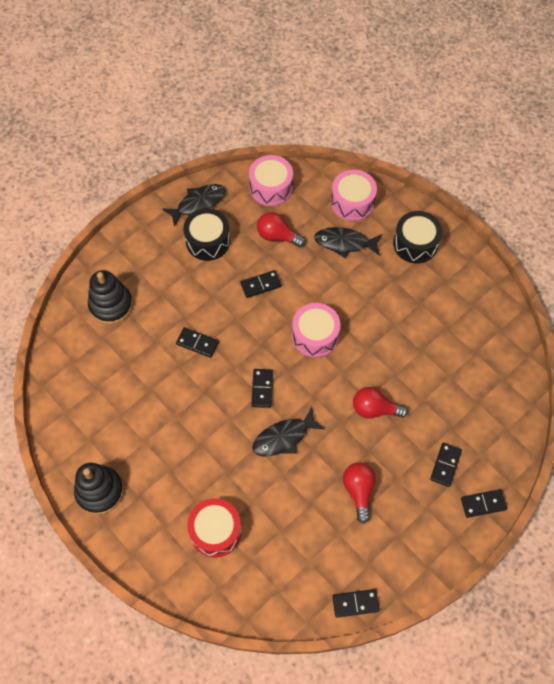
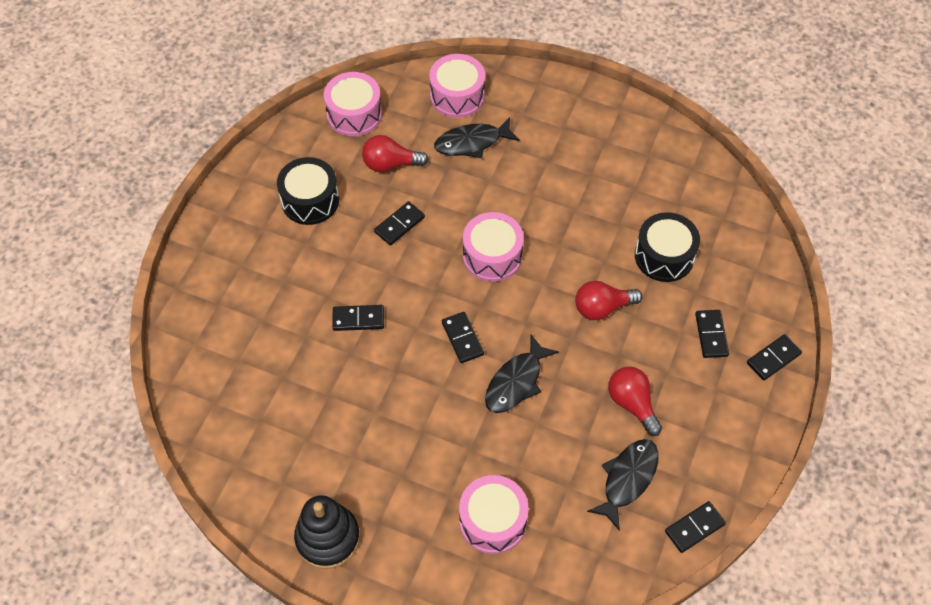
camera: 25 degrees left, 5 degrees down
black stacking toy [88,270,133,324] -> none
black fish [162,184,226,227] -> black fish moved to [587,439,658,531]
red drum [187,498,242,557] -> pink drum [459,475,529,554]
black drum [393,211,442,263] -> black drum moved to [635,212,700,282]

